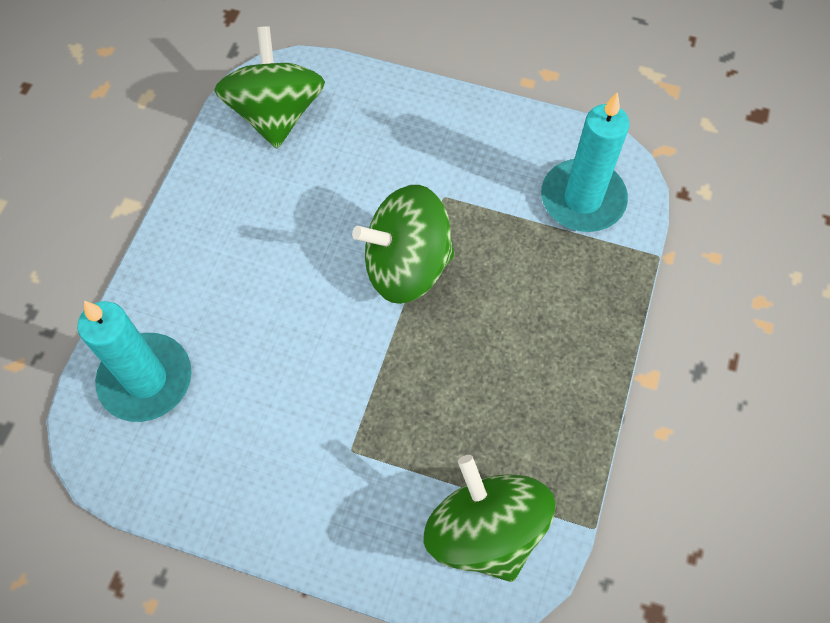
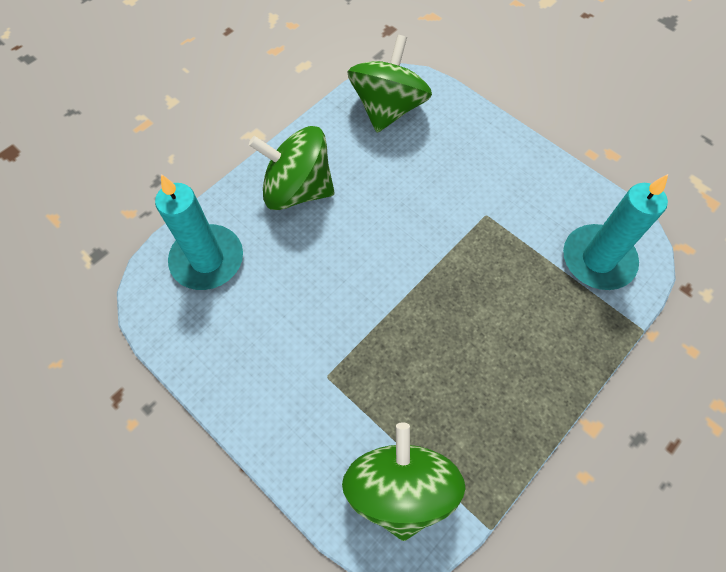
camera: 25 degrees right, 0 degrees up
green spinning top [352,185,455,304] -> green spinning top moved to [249,126,335,210]

